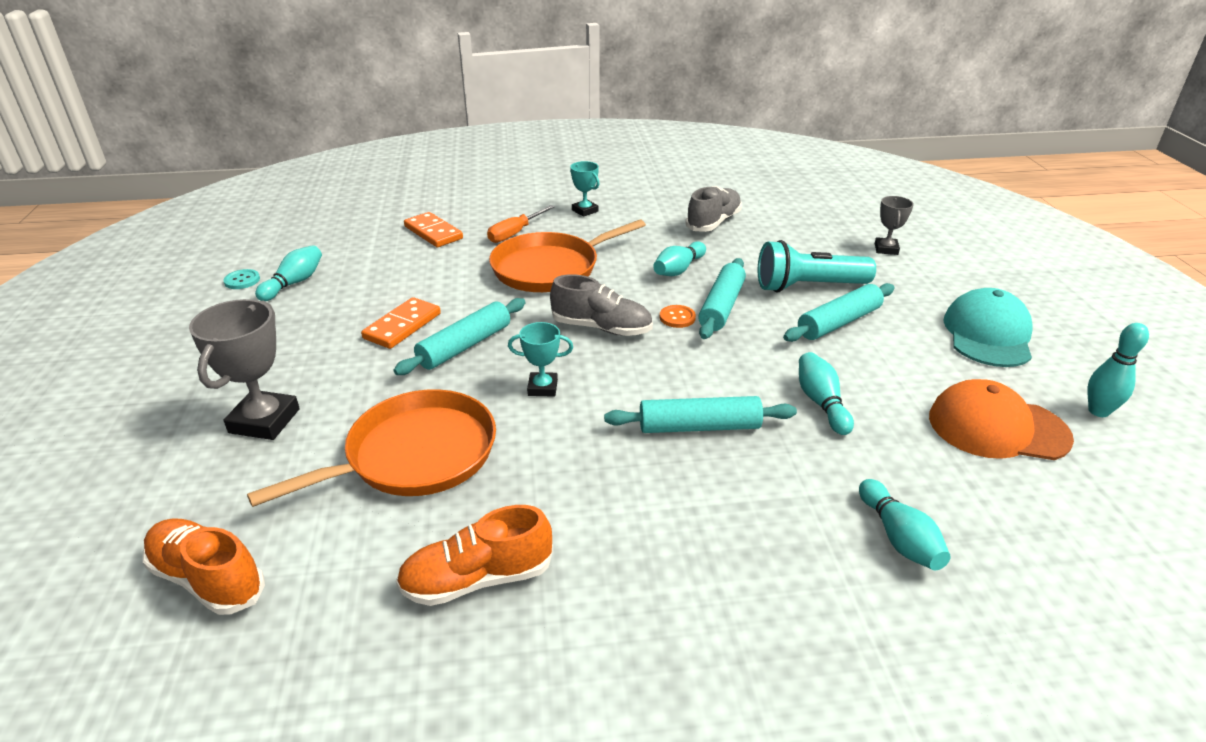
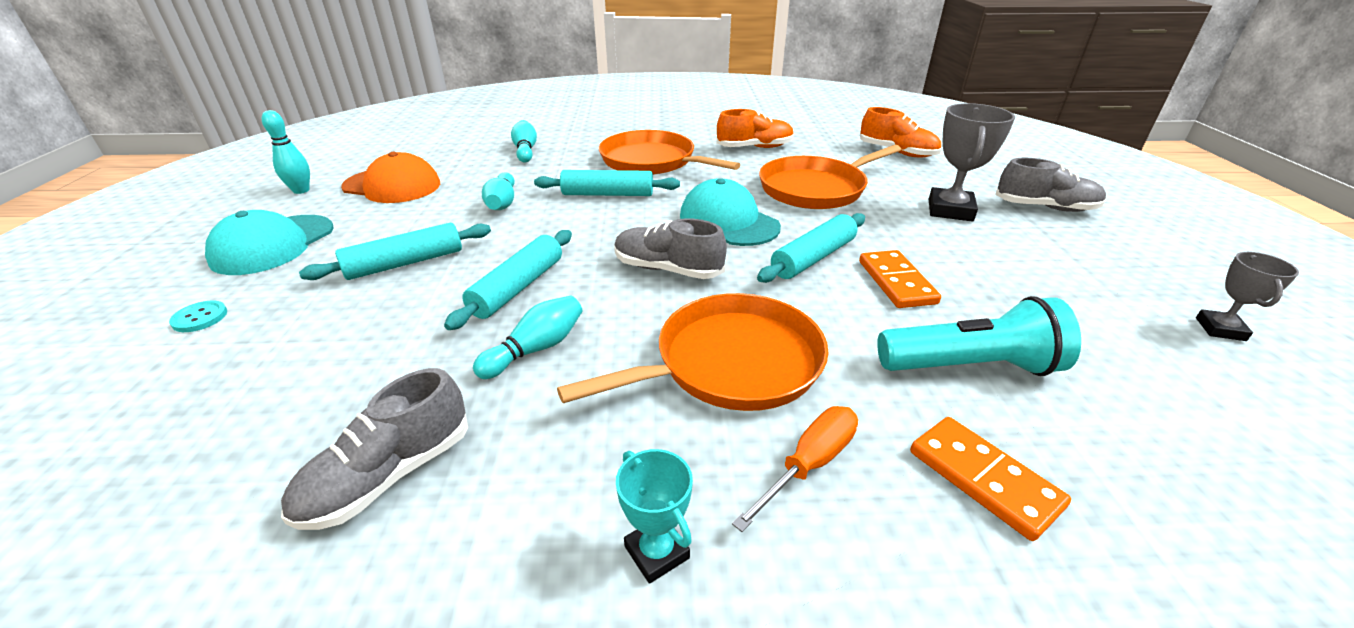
camera: 175 degrees left, 0 degrees up
turquoise button [223,269,260,289] -> turquoise button moved to [169,301,227,332]
turquoise bowling pin [255,245,322,301] -> none
orange domino [361,297,441,349] -> orange domino turned 45 degrees counterclockwise [859,250,941,308]
turquoise trophy [508,322,573,397] -> turquoise cap [680,178,781,246]
orange button [660,305,696,328] -> none
turquoise flashlight [758,240,876,292] -> turquoise flashlight moved to [877,296,1081,376]
grey trophy [875,196,914,255] -> grey trophy moved to [1196,252,1299,341]
none -> orange pan [599,130,740,175]
none -> grey shoe [995,158,1106,212]

